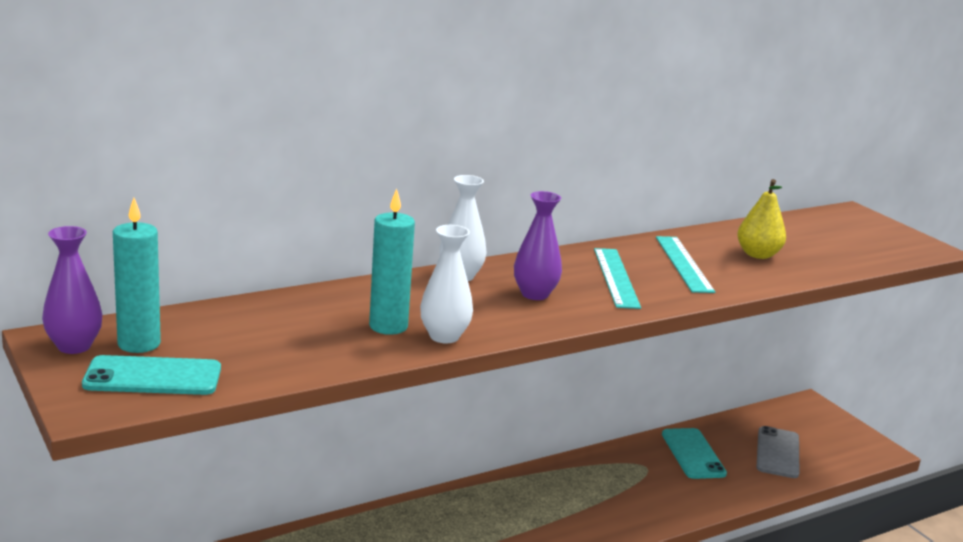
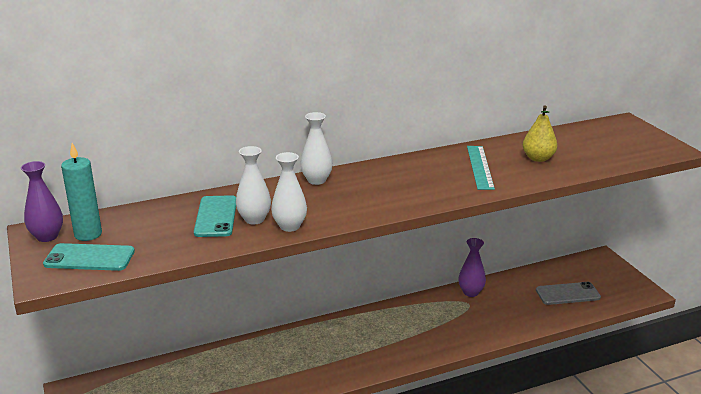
camera: 10 degrees right, 5 degrees up
turquoise candle [369,188,415,335] -> white vase [236,146,271,224]
purple vase [514,191,562,300] -> purple vase moved to [458,238,486,297]
turquoise ruler [594,248,641,309] -> none
turquoise phone [662,428,727,479] -> turquoise phone moved to [194,195,236,237]
grey phone [756,426,799,478] -> grey phone turned 60 degrees clockwise [536,282,601,305]

